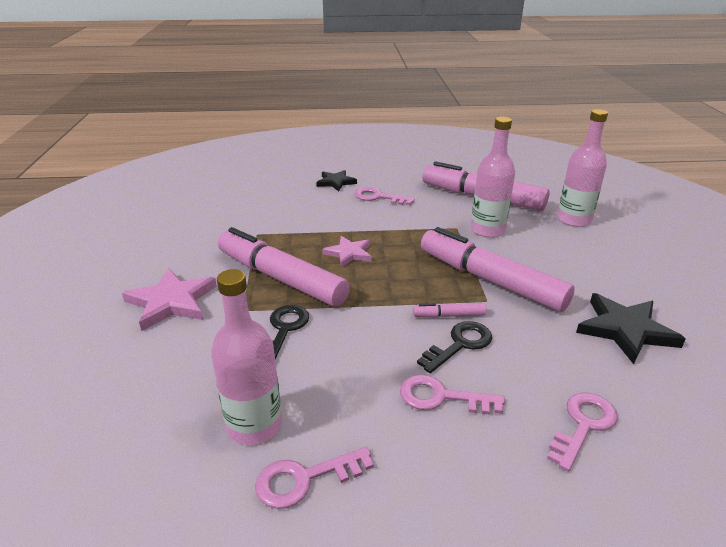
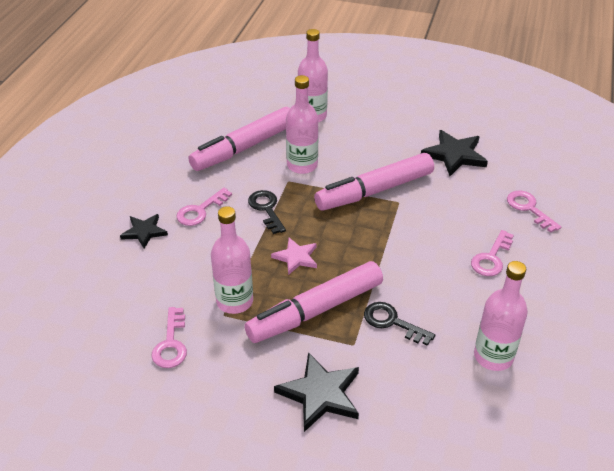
camera: 70 degrees left, 10 degrees up
pink star [122,268,217,331] -> black star [274,352,359,432]
pink key [255,447,374,509] -> pink key moved to [151,307,187,368]
pink marker [413,303,486,318] -> none
black key [417,321,492,373] -> black key moved to [248,190,286,234]
none -> pink bottle [211,206,253,314]

